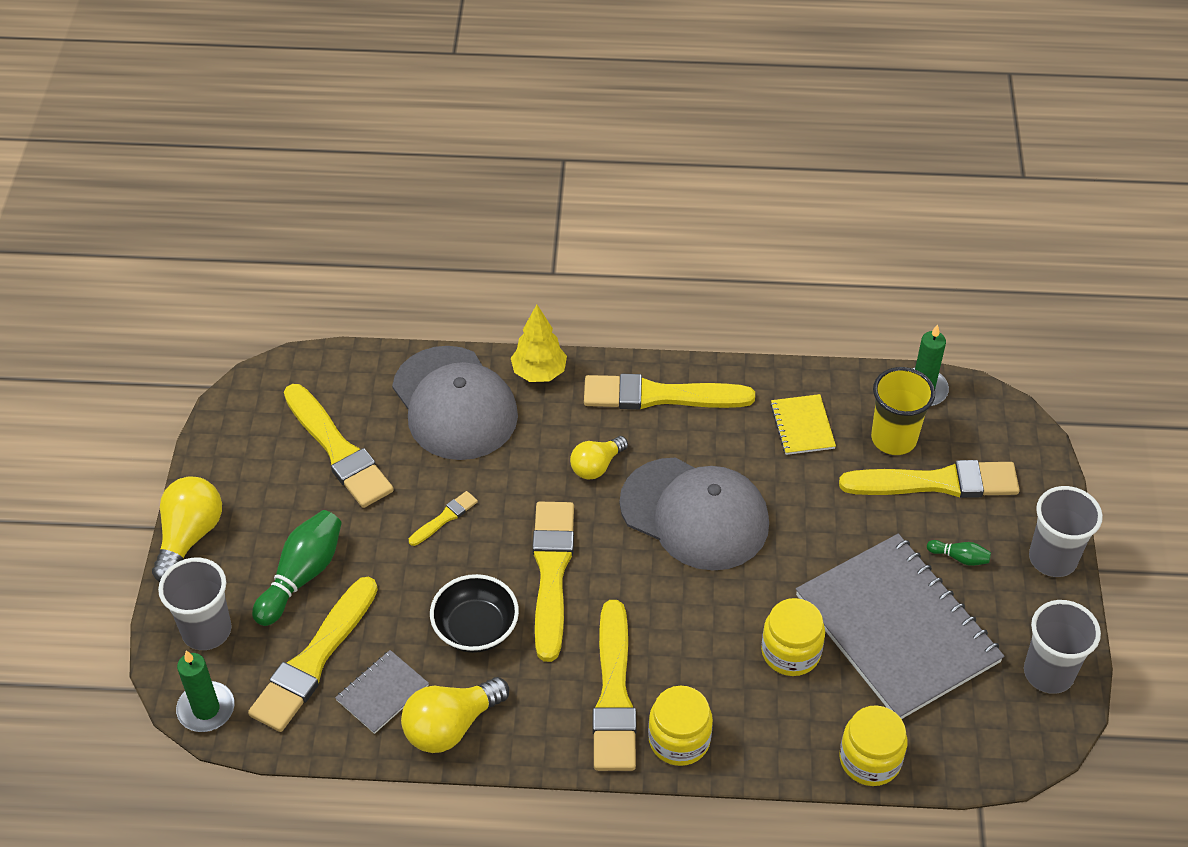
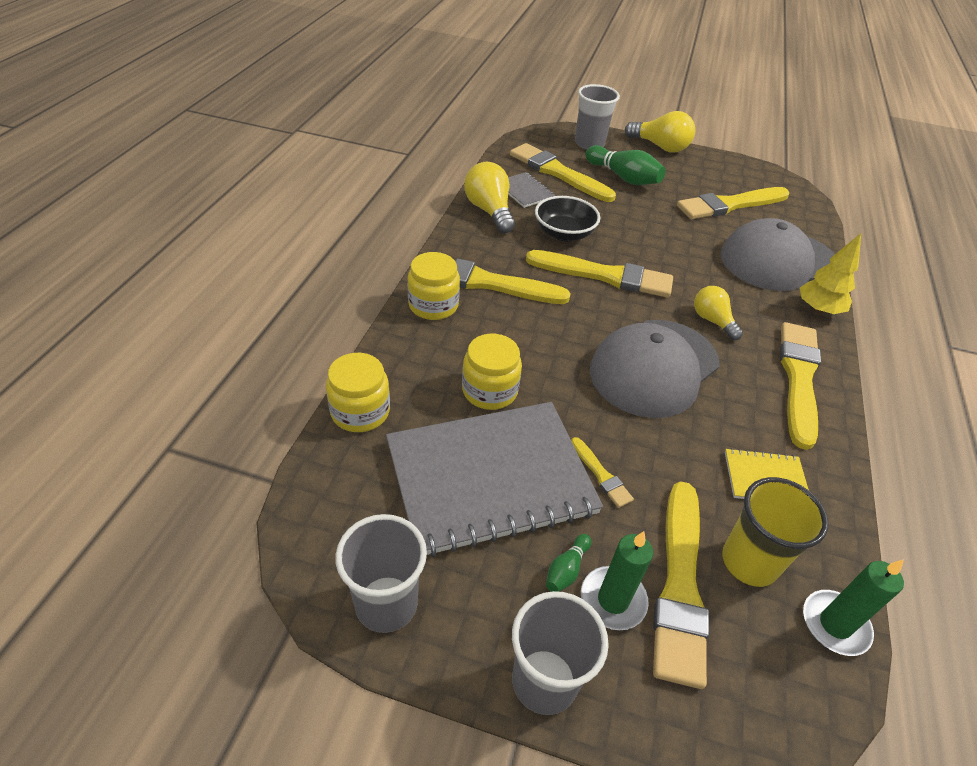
camera: 100 degrees right, 5 degrees down
green candle [176,650,235,732] -> green candle moved to [581,531,653,630]
yellow brush [409,491,478,546] -> yellow brush moved to [571,437,634,508]

